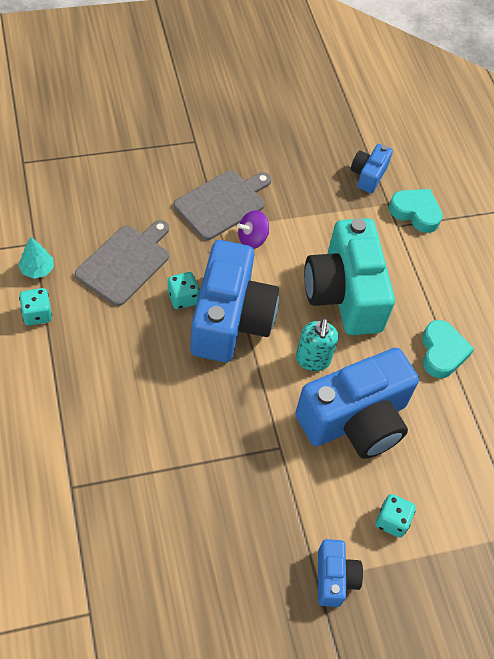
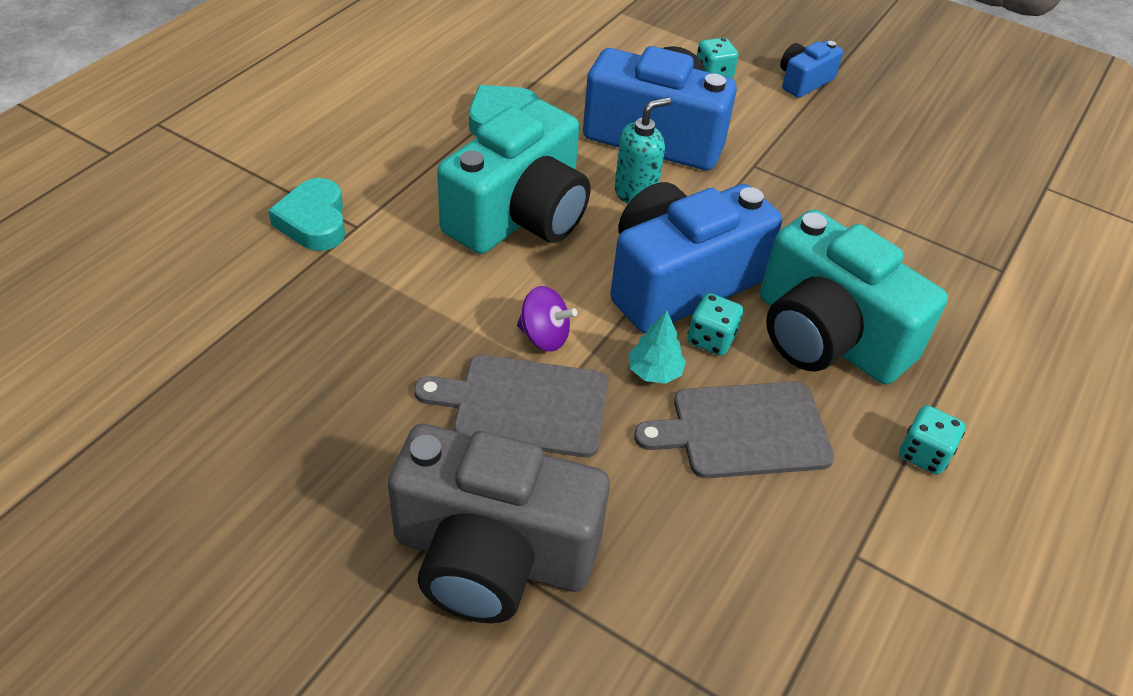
camera: 130 degrees left, 10 degrees down
turquoise tree [18,237,54,279] -> turquoise tree moved to [628,310,686,384]
blue camera [351,144,393,193] -> none
none -> grey camera [388,424,610,623]
none -> turquoise camera [760,209,948,384]

